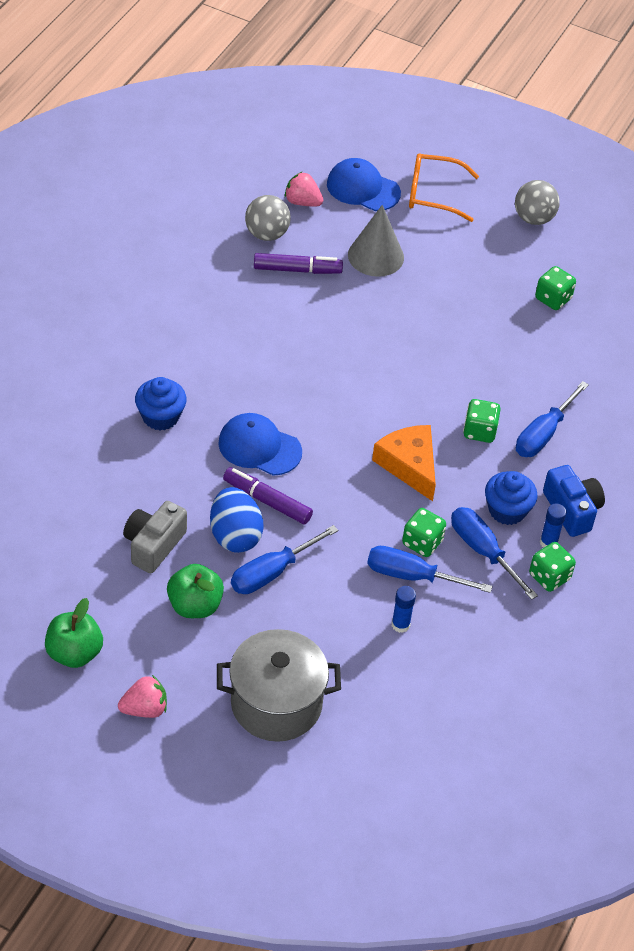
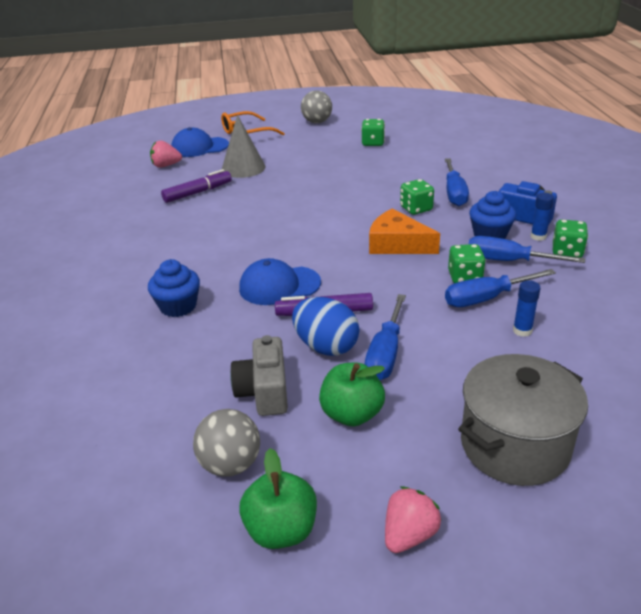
camera: 30 degrees left, 15 degrees down
grey ball [245,195,291,241] -> grey ball moved to [193,409,260,477]

